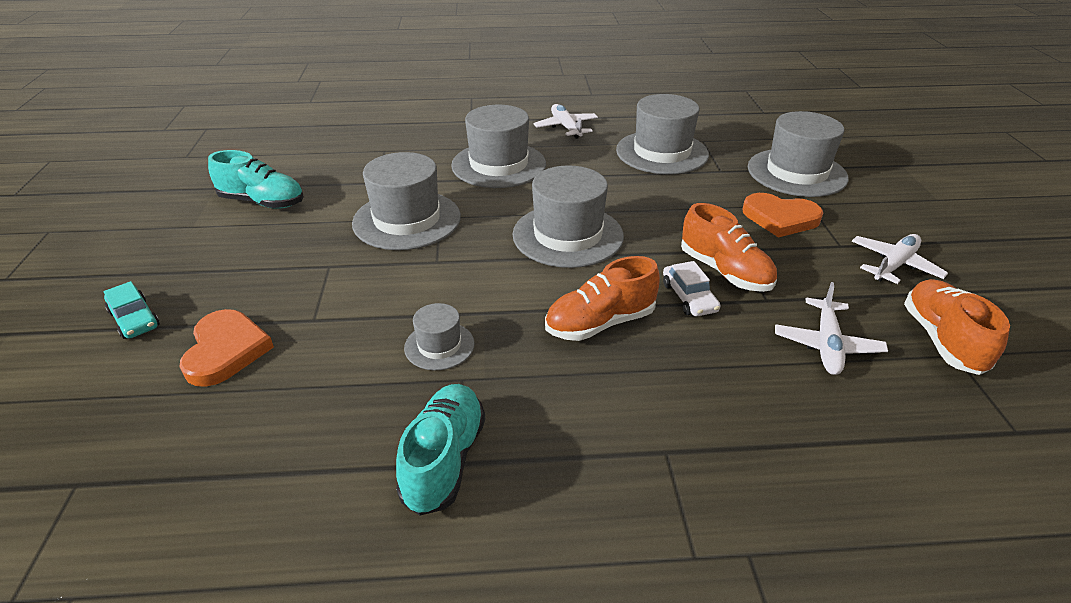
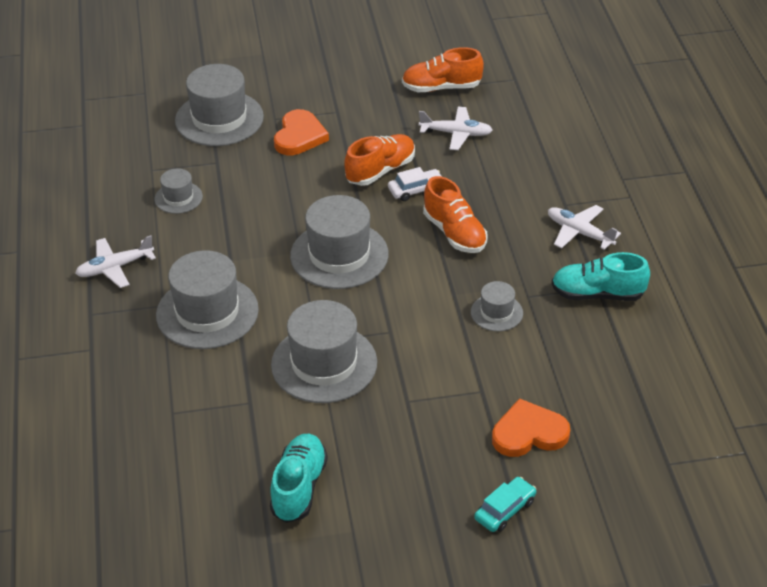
camera: 95 degrees left, 5 degrees up
grey hat [616,94,709,174] -> grey hat [154,168,203,214], size x0.51
white plane [851,234,948,284] -> white plane moved to [548,205,621,250]

